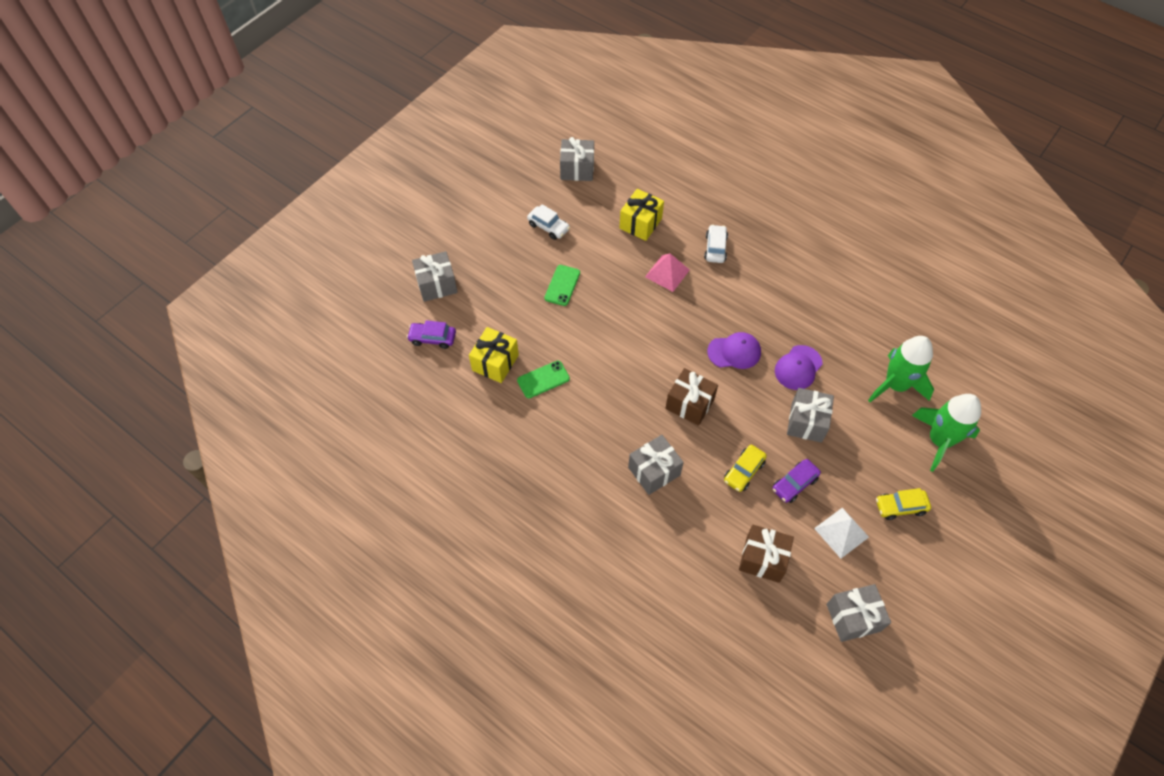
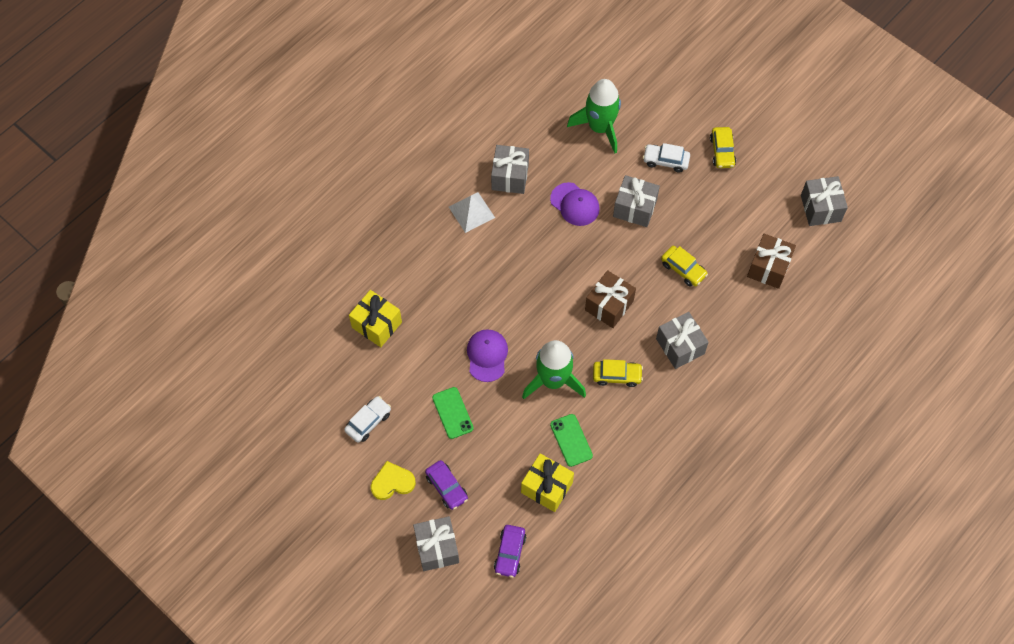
camera: 85 degrees left, 5 degrees up
green phone [544,265,580,306] -> green phone turned 45 degrees clockwise [432,387,474,439]
grey gift [560,137,594,181] -> grey gift moved to [491,145,529,194]
pink pyramid [645,253,690,292] -> none
white car [704,224,728,263] -> white car moved to [643,143,690,173]
purple cap [707,332,761,369] -> purple cap moved to [467,329,508,382]
purple car [772,459,821,503] -> purple car moved to [425,460,468,510]
white pyramid [814,508,869,558] -> white pyramid moved to [449,192,495,233]
green rocket [912,394,981,472] -> green rocket moved to [522,340,586,399]
none -> yellow heart [371,461,416,500]
none -> yellow car [593,359,643,387]

